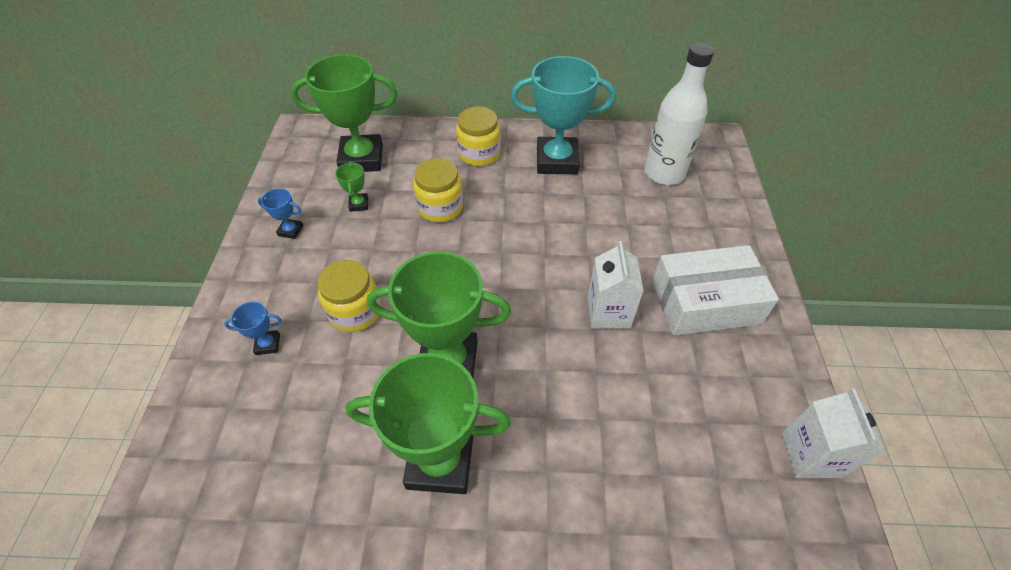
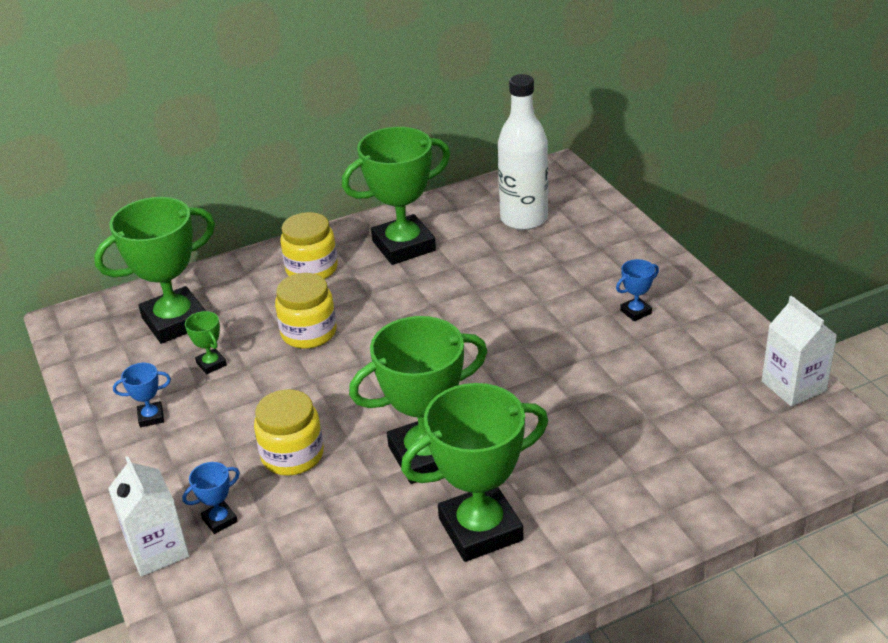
camera: 25 degrees left, 15 degrees down
turquoise trophy [511,56,616,174] -> green trophy [342,127,450,265]
white carton [587,241,644,329] -> white carton moved to [108,456,189,577]
white box [652,245,779,336] -> blue trophy [616,259,659,321]

